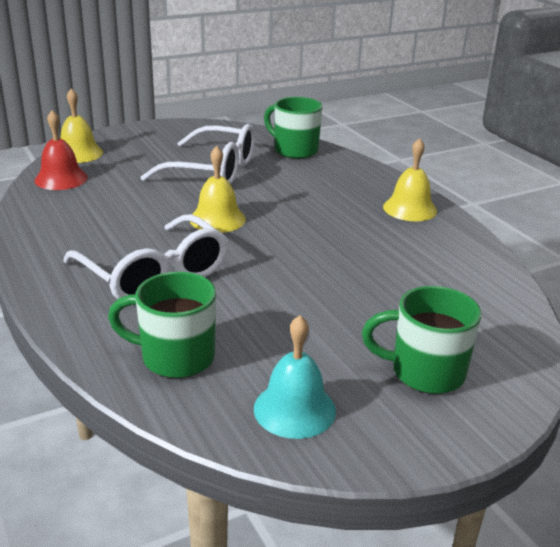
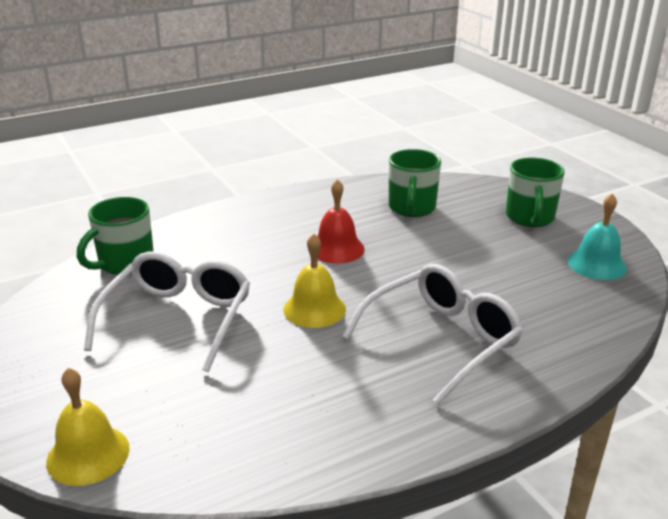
camera: 90 degrees left, 0 degrees up
red bell [34,110,88,190] -> red bell moved to [318,179,365,263]
green mug [108,272,216,378] -> green mug moved to [389,149,441,217]
yellow bell [383,138,437,221] -> none

